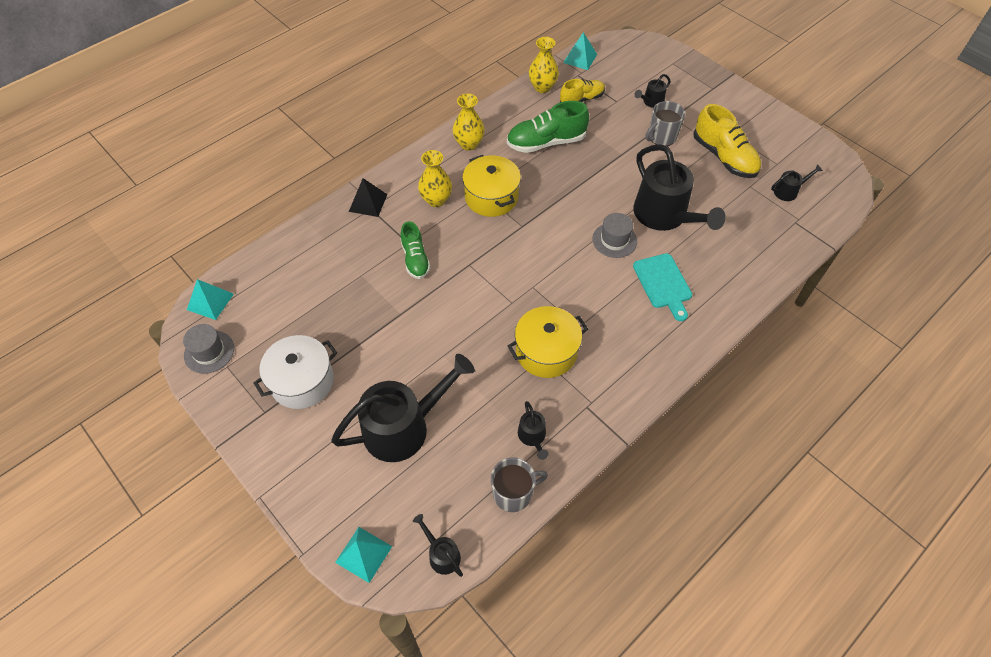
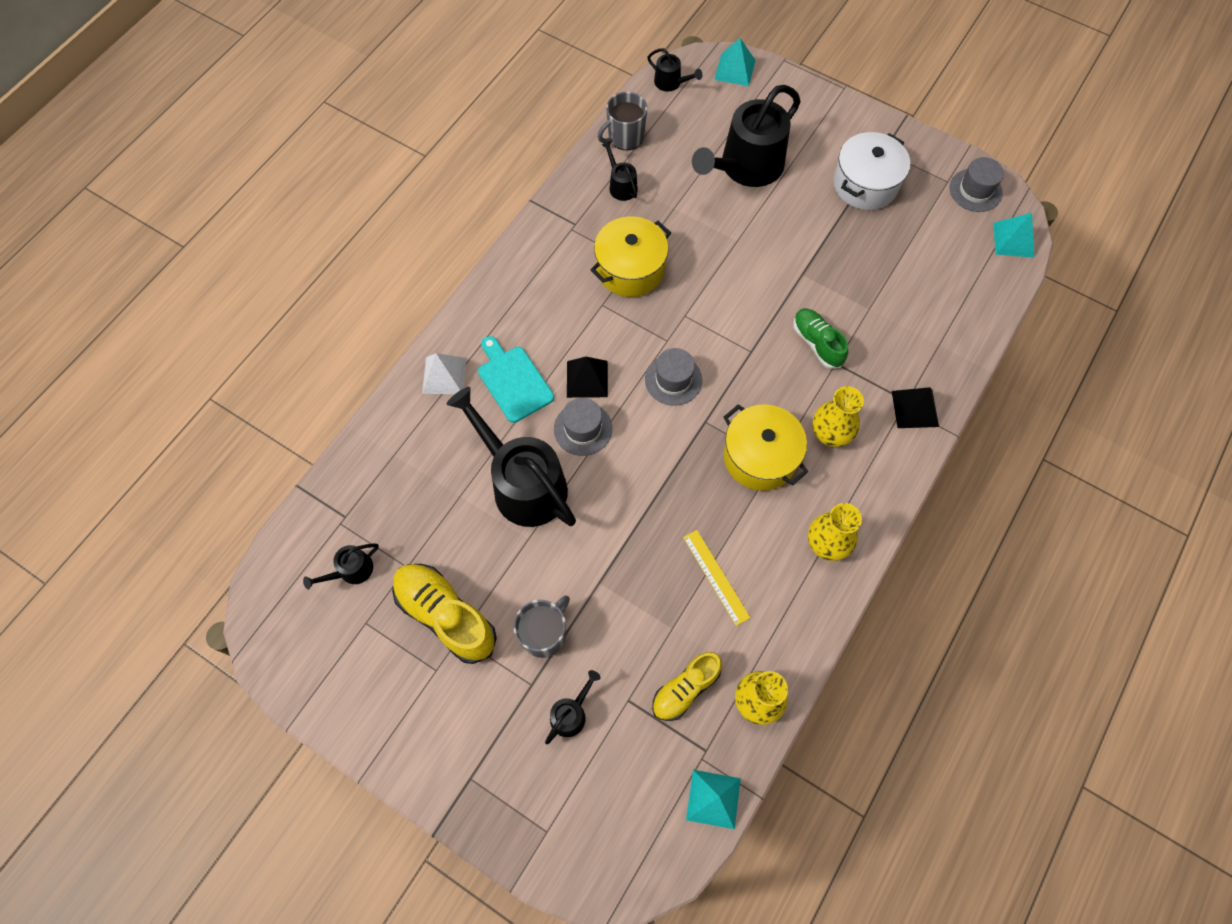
camera: 165 degrees right, 10 degrees up
green shoe [507,101,589,153] -> yellow ruler [683,530,750,626]
none -> white pyramid [422,353,466,394]
none -> black pyramid [567,357,608,398]
none -> grey hat [645,348,702,406]

